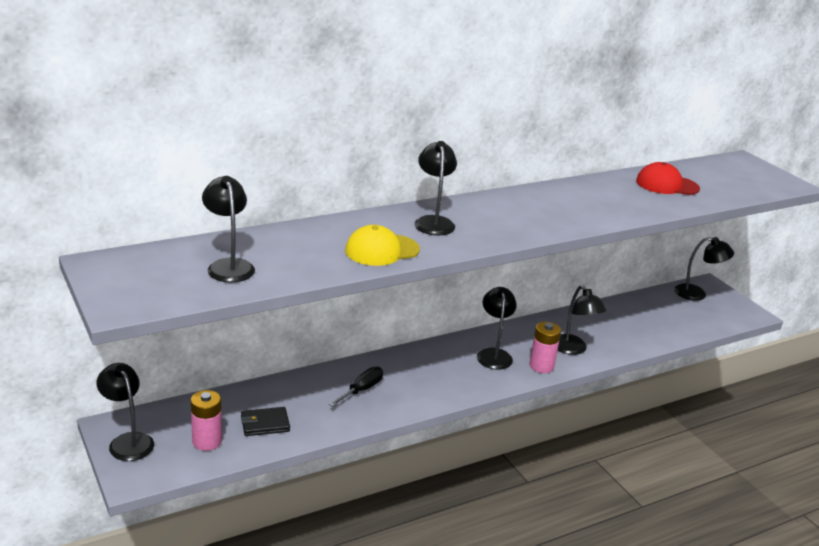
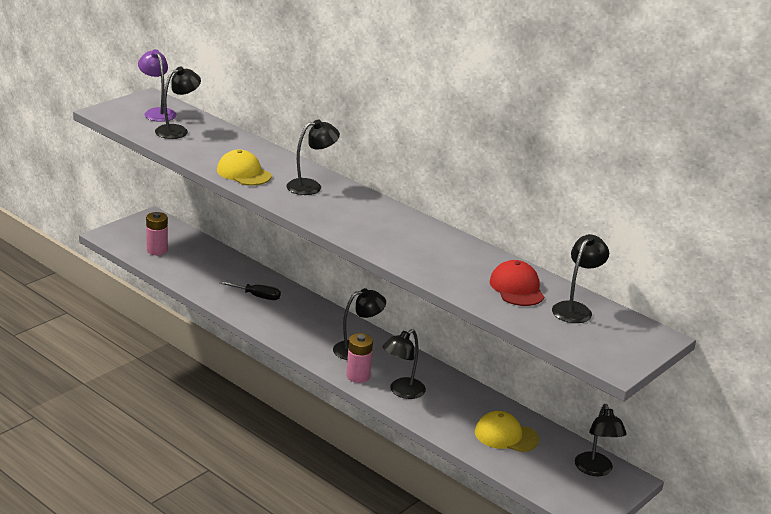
camera: 70 degrees right, 0 degrees up
black lamp [96,363,154,461] -> black lamp moved to [552,234,609,323]
black wallet [241,407,290,436] -> none
none -> purple lamp [138,49,177,122]
none -> yellow cap [475,411,539,452]

